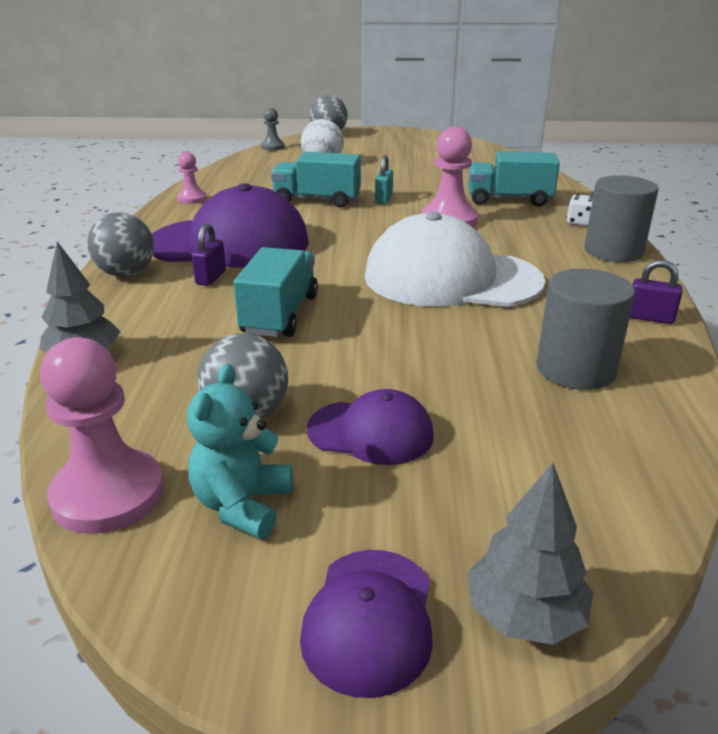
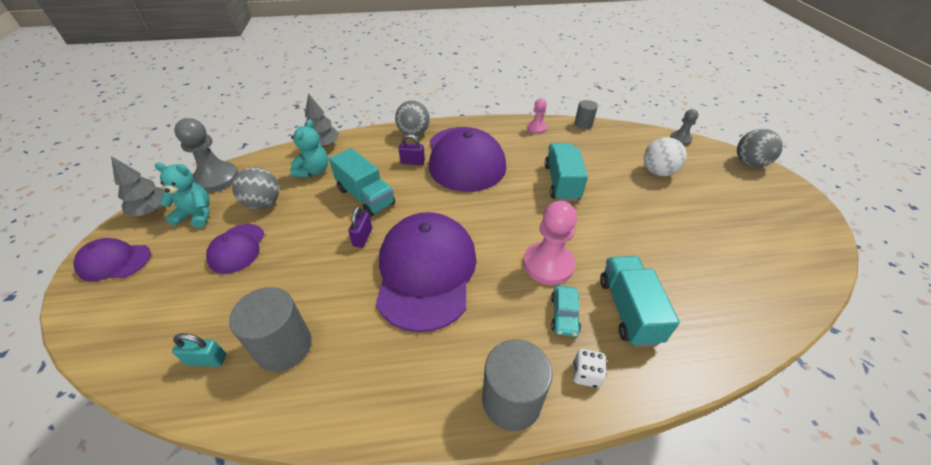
camera: 80 degrees right, 15 degrees up
pink pawn [40,337,164,534] -> grey pawn [174,118,239,193]
turquoise truck [234,247,318,337] -> turquoise truck turned 45 degrees clockwise [329,148,395,217]
white cap [365,212,545,307] -> purple cap [376,212,477,332]
turquoise padlock [375,155,393,204] -> turquoise padlock moved to [172,333,226,367]
grey tree [467,463,593,645] -> grey tree moved to [111,156,164,216]
purple padlock [630,260,682,324] -> purple padlock moved to [348,206,372,248]
none -> turquoise teddy bear [290,119,328,177]
none -> turquoise car [551,285,581,337]
none -> grey cylinder [575,100,598,129]

